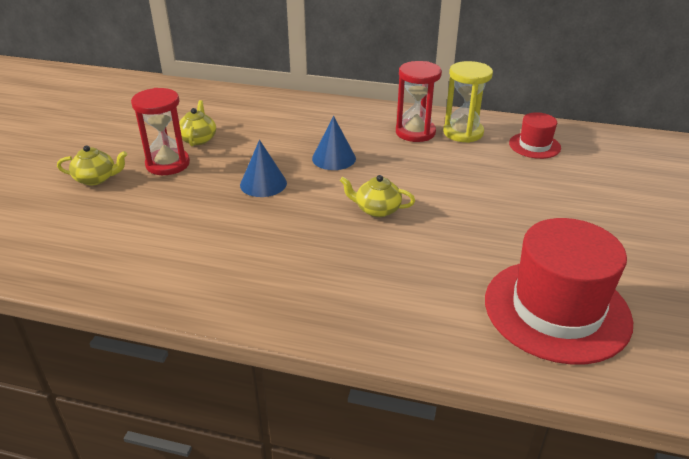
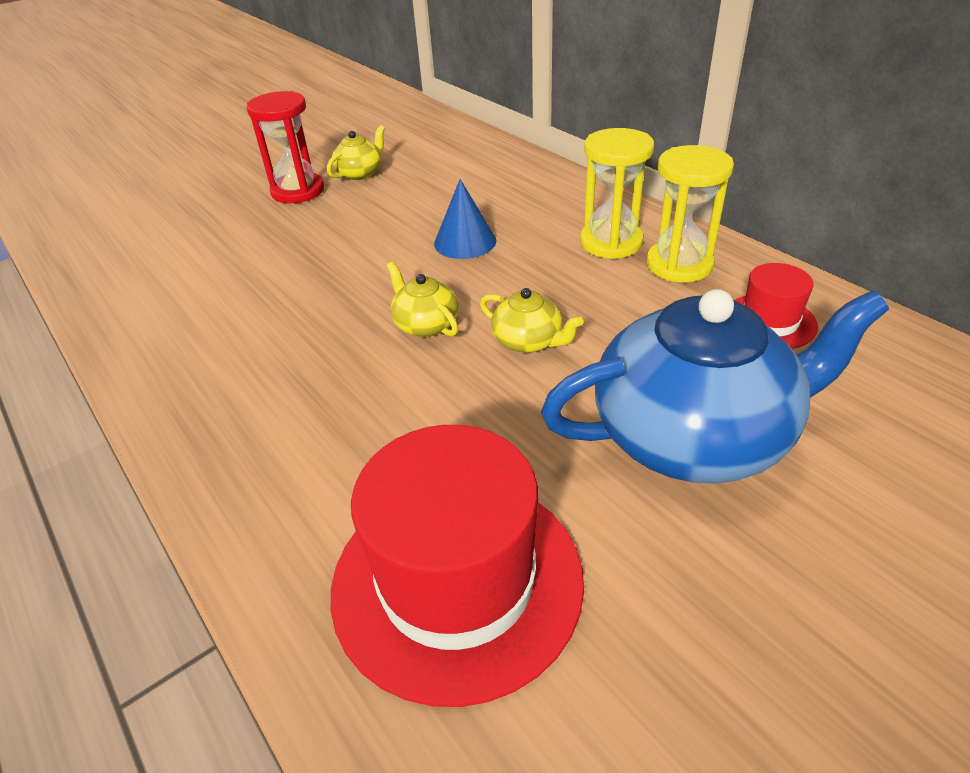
camera: 40 degrees right, 5 degrees up
yellow teapot [57,145,127,185] -> yellow teapot moved to [480,288,583,353]
blue cone [240,140,287,197] -> none
red hourglass [396,61,442,142] -> yellow hourglass [580,128,654,259]
none -> blue teapot [541,289,889,484]

